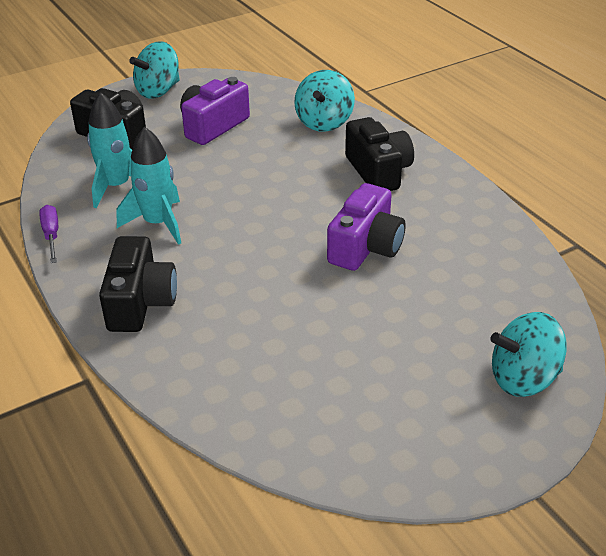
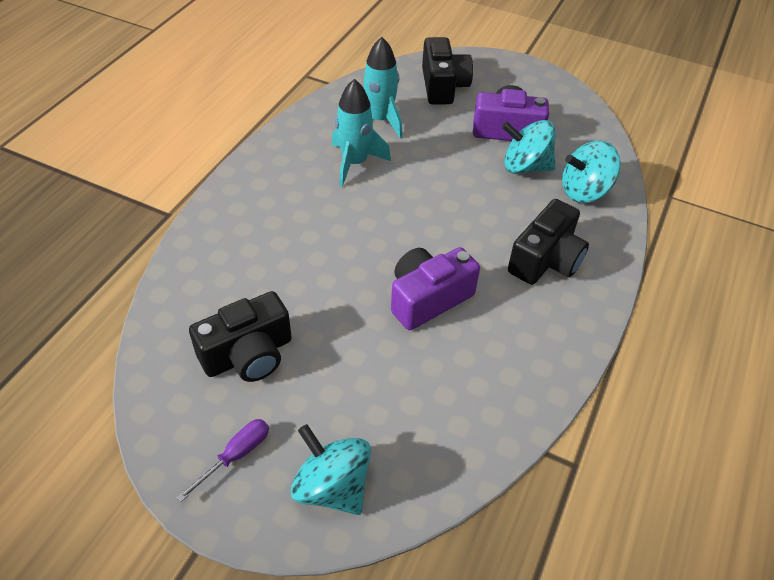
camera: 55 degrees right, 10 degrees up
purple screwdriver [39,205,58,263] -> purple screwdriver moved to [177,419,269,502]
black camera [99,236,177,332] -> black camera moved to [189,291,292,382]
turquoise spinning top [130,41,180,99] -> turquoise spinning top moved to [502,120,555,174]
purple camera [327,183,406,271] -> purple camera turned 150 degrees clockwise [391,247,480,330]

